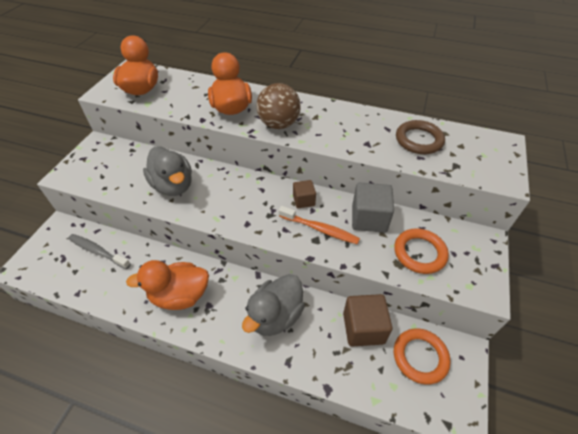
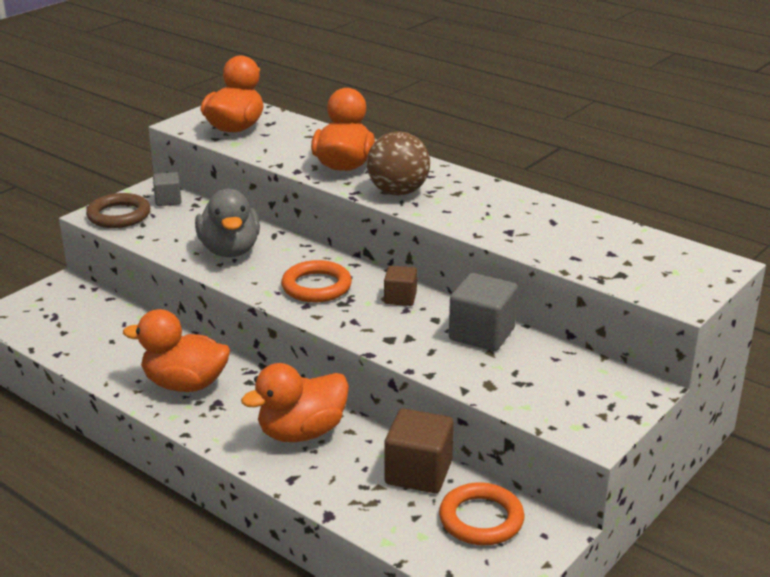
camera: 20 degrees right, 20 degrees down
grey toothbrush [68,234,131,269] -> none
grey duck [242,274,305,336] -> orange duck [241,363,349,442]
orange toothbrush [279,206,360,244] -> none
orange ring [394,228,449,274] -> orange ring moved to [281,260,352,303]
brown ring [396,120,445,154] -> brown ring moved to [86,193,150,228]
none -> grey cube [153,172,182,206]

